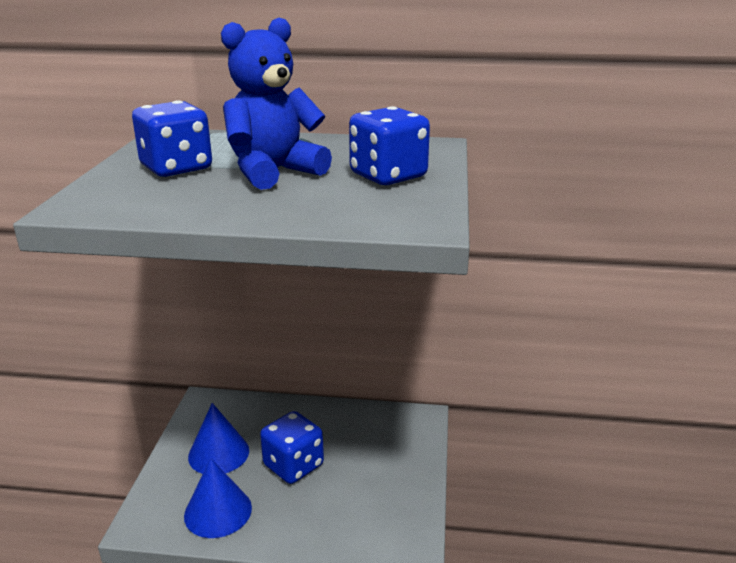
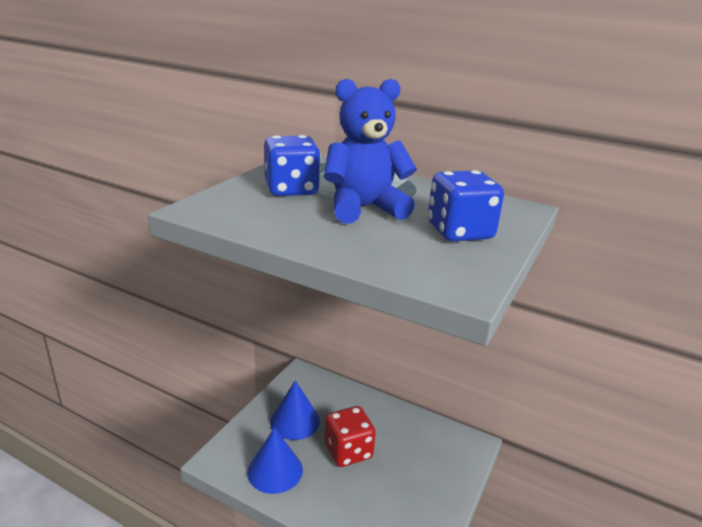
camera: 20 degrees right, 0 degrees up
blue dice [260,411,324,484] -> red dice [324,406,376,467]

